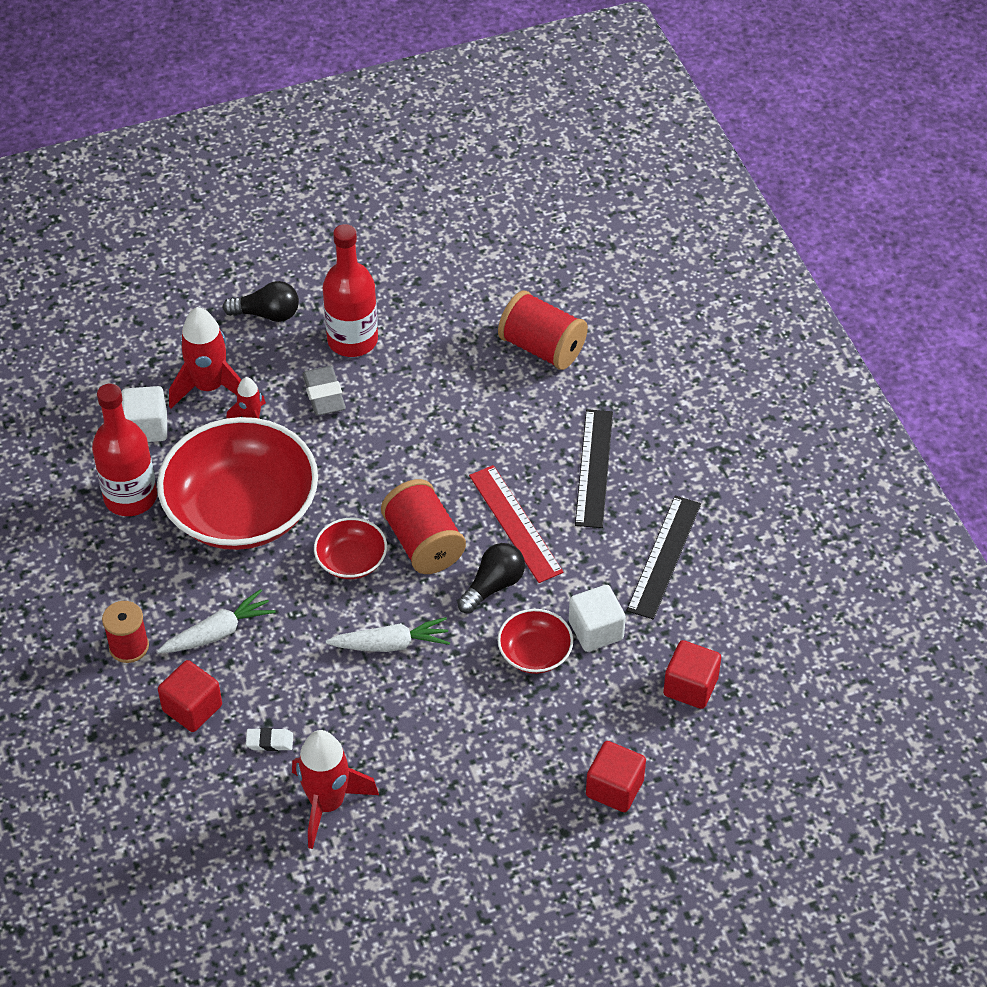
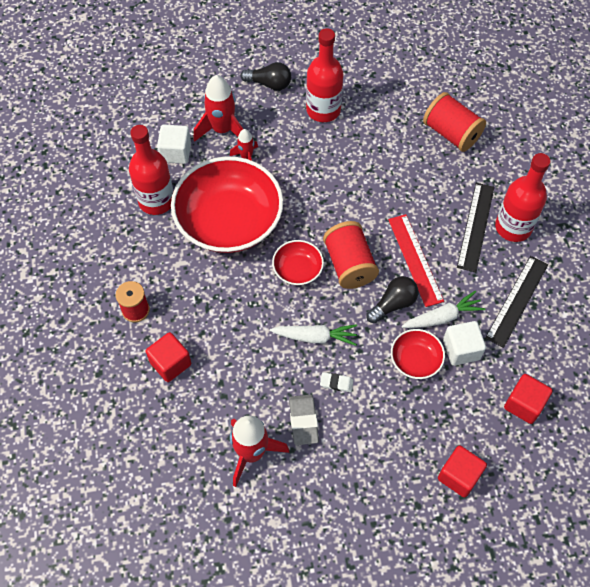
camera: 10 degrees right, 10 degrees up
white carrot [157,589,276,653] -> white carrot moved to [401,291,485,328]
white eraser [246,728,293,751] -> white eraser moved to [320,372,354,392]
grey eraser [303,366,346,416] -> grey eraser moved to [289,395,319,445]
none -> red bottle [495,153,551,242]

